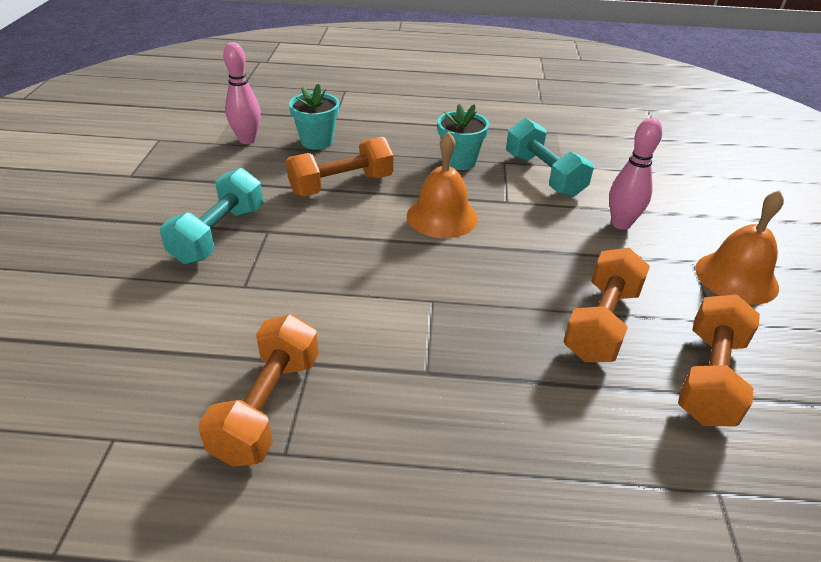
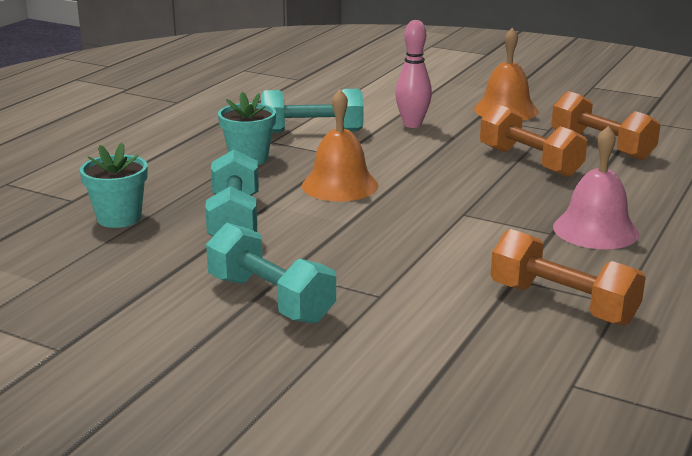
camera: 65 degrees left, 15 degrees down
pink bowling pin [223,42,261,144] -> none
orange dumbbell [286,137,394,196] -> turquoise dumbbell [205,149,259,236]
none -> pink bell [553,126,639,249]

